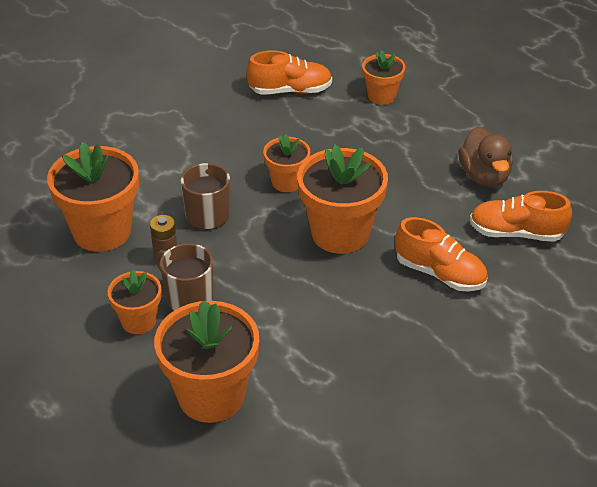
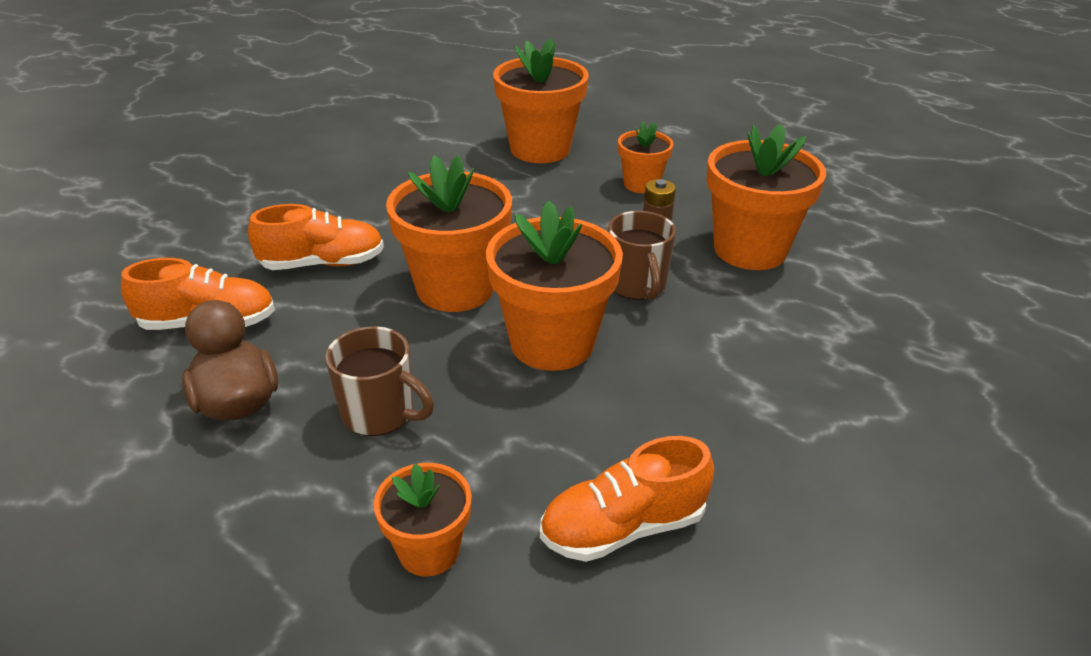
camera: 165 degrees right, 5 degrees down
brown mug [155,243,214,311] -> brown mug moved to [325,326,434,436]
orange flower pot [263,134,310,192] -> orange flower pot [486,200,623,371], size x1.80
orange shoe [395,217,488,291] -> orange shoe turned 150 degrees clockwise [248,204,384,270]

